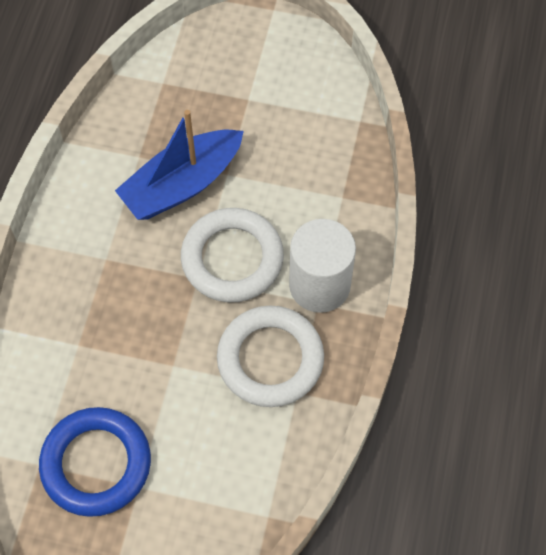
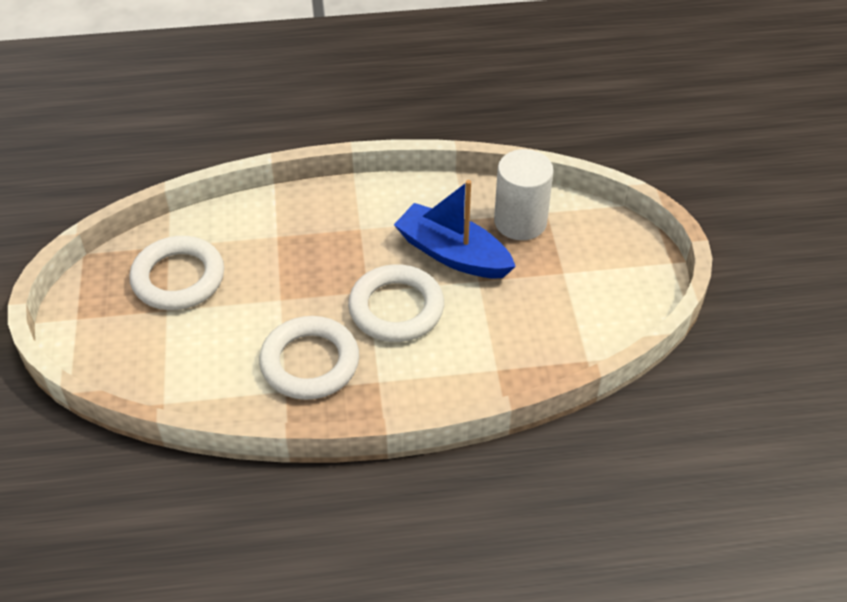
camera: 70 degrees right, 15 degrees down
blue ring [39,407,151,517] -> white ring [129,236,224,310]
white cylinder [289,219,356,313] -> white cylinder moved to [494,149,554,240]

